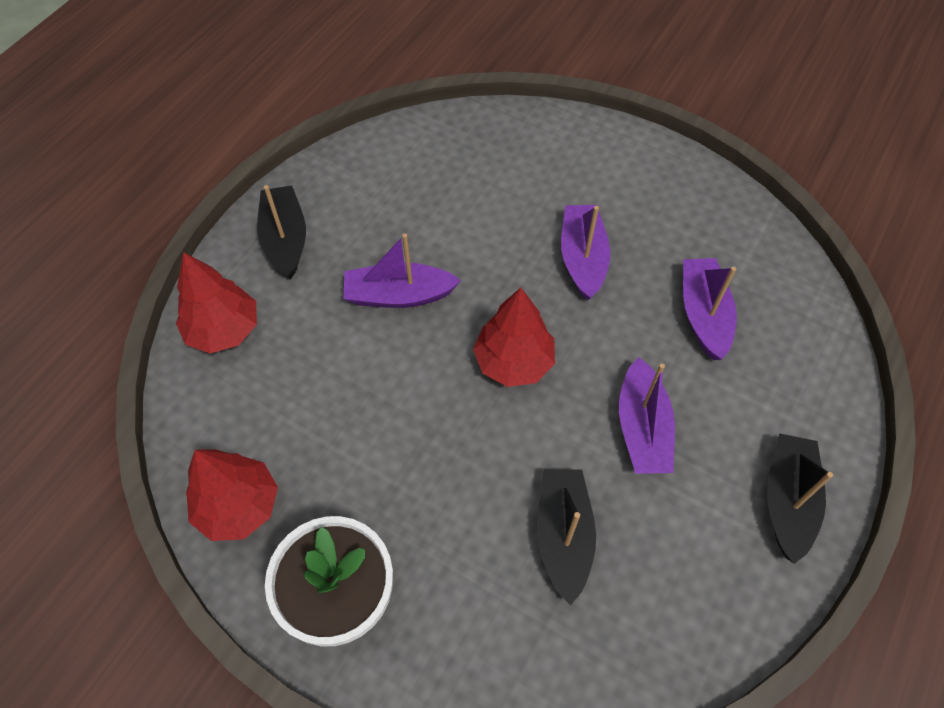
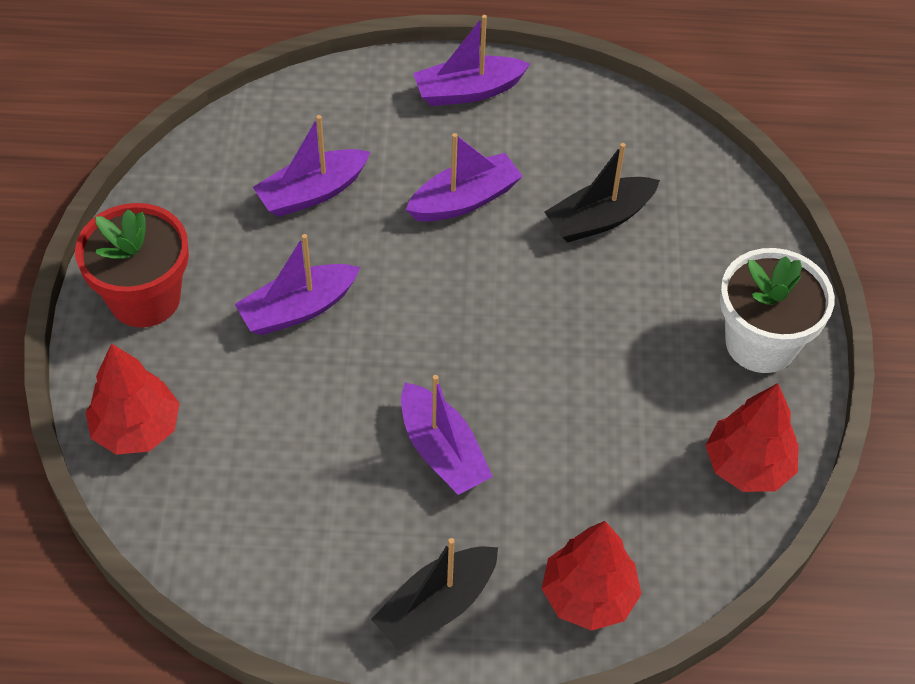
camera: 120 degrees left, 5 degrees down
red tree [473,288,555,387] -> red tree moved to [86,343,180,455]
black boat [767,433,833,564] -> purple boat [413,15,530,106]
none -> red flower pot [75,203,189,327]

